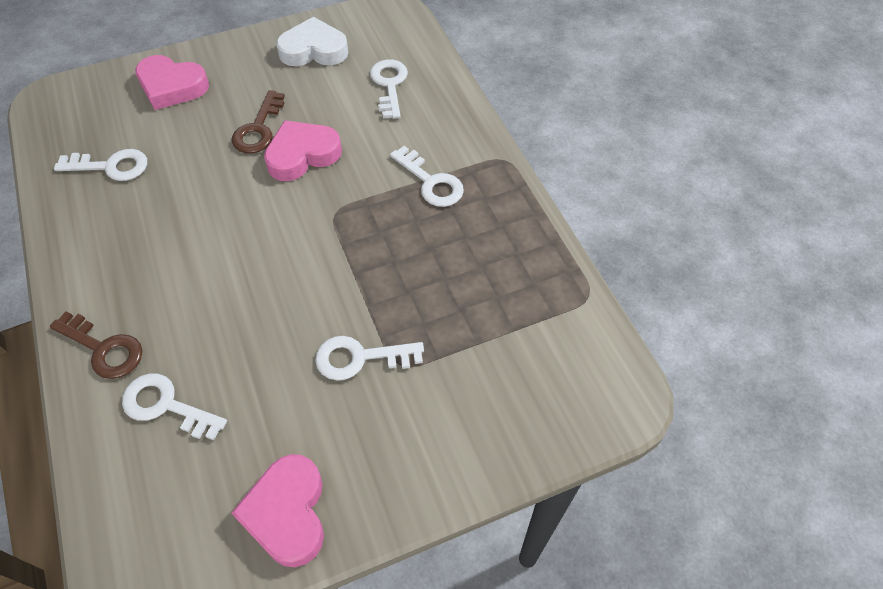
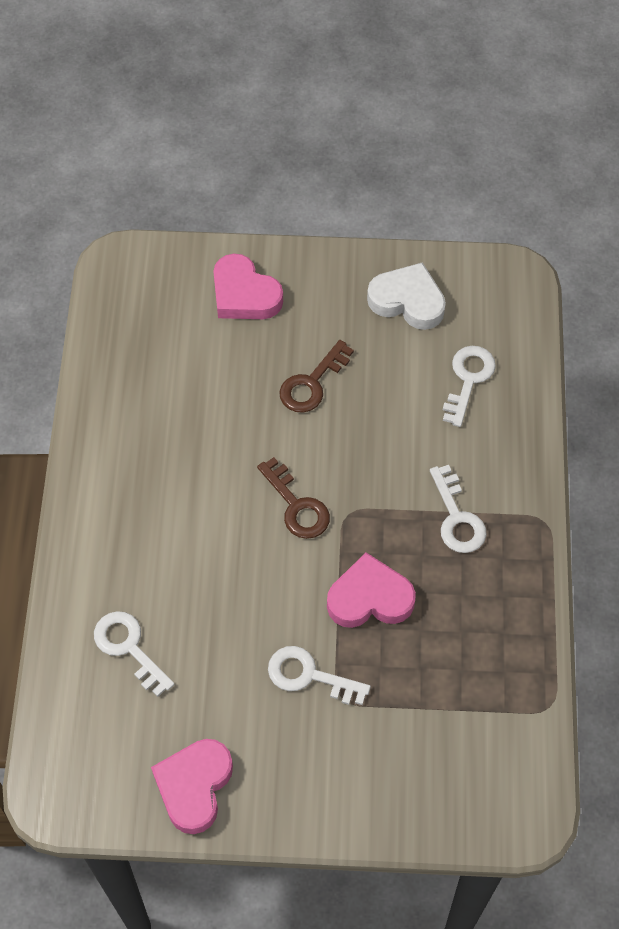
camera: 25 degrees right, 5 degrees up
brown key [50,312,142,379] -> brown key moved to [257,457,330,539]
white key [54,149,147,181] -> none
pink heart [264,120,342,181] -> pink heart moved to [327,553,416,628]

